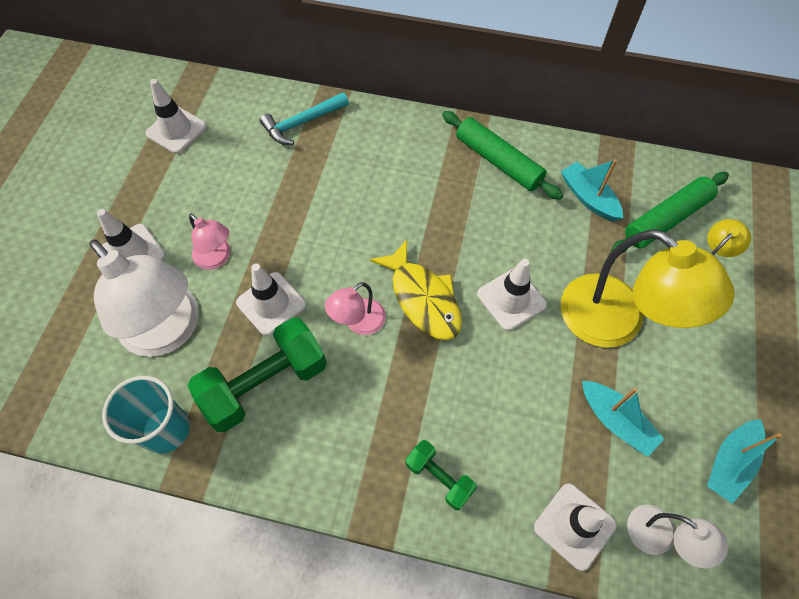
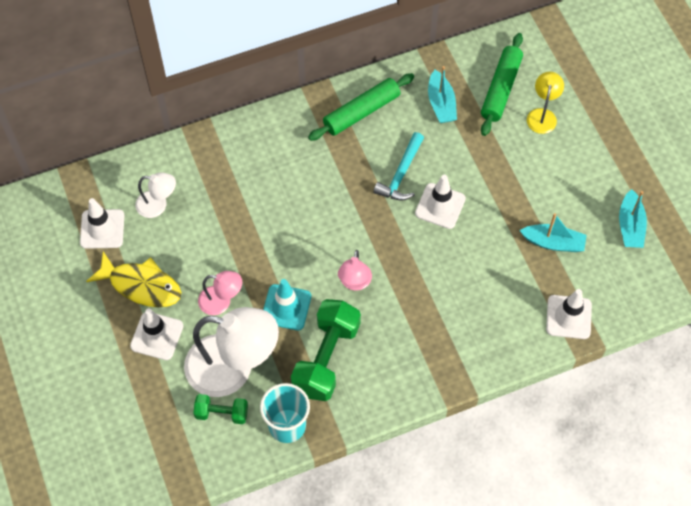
camera: 35 degrees left, 0 degrees up
white traffic cone [236,264,306,336] -> turquoise traffic cone [263,279,311,330]
turquoise hammer [260,92,349,145] -> turquoise hammer moved to [373,132,424,200]
yellow fish [370,240,462,340] -> yellow fish moved to [86,251,182,307]
green dumbbell [406,440,477,510] -> green dumbbell moved to [193,394,248,424]
green rolling pin [442,111,563,200] -> green rolling pin turned 45 degrees counterclockwise [308,73,414,141]
turquoise boat [561,159,623,221] -> turquoise boat turned 120 degrees counterclockwise [428,66,457,123]
yellow lamp [561,229,735,348] -> none
white lamp [627,505,728,569] -> white lamp moved to [135,172,176,218]

